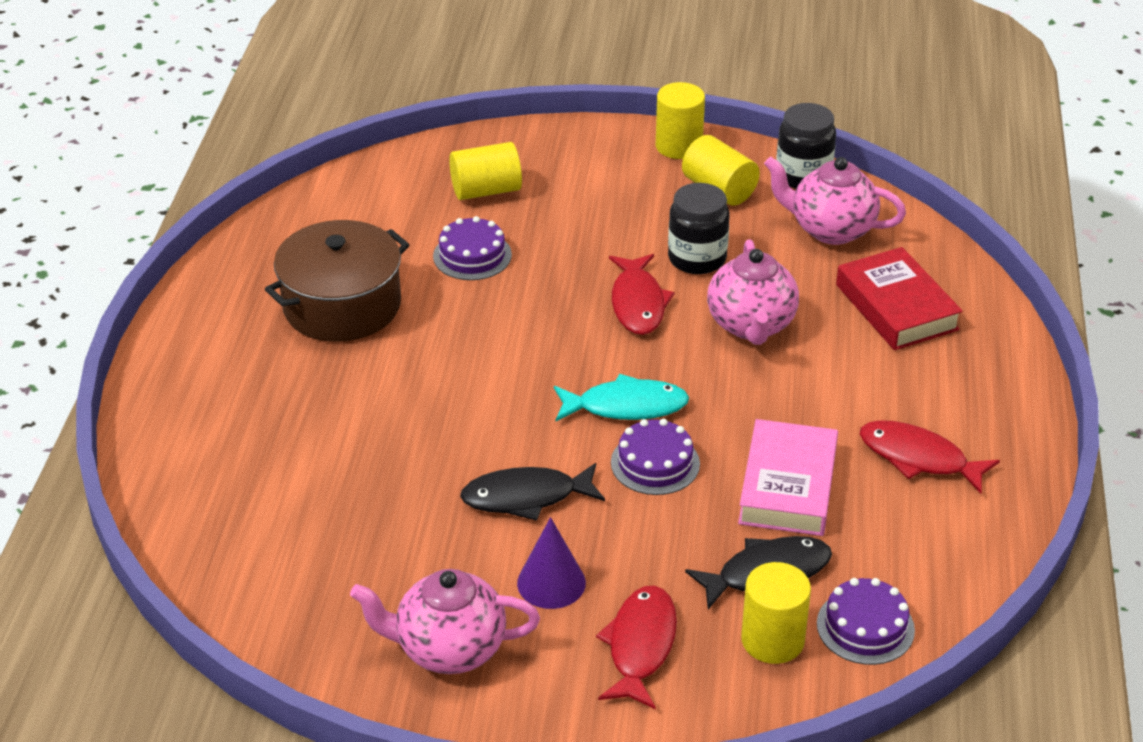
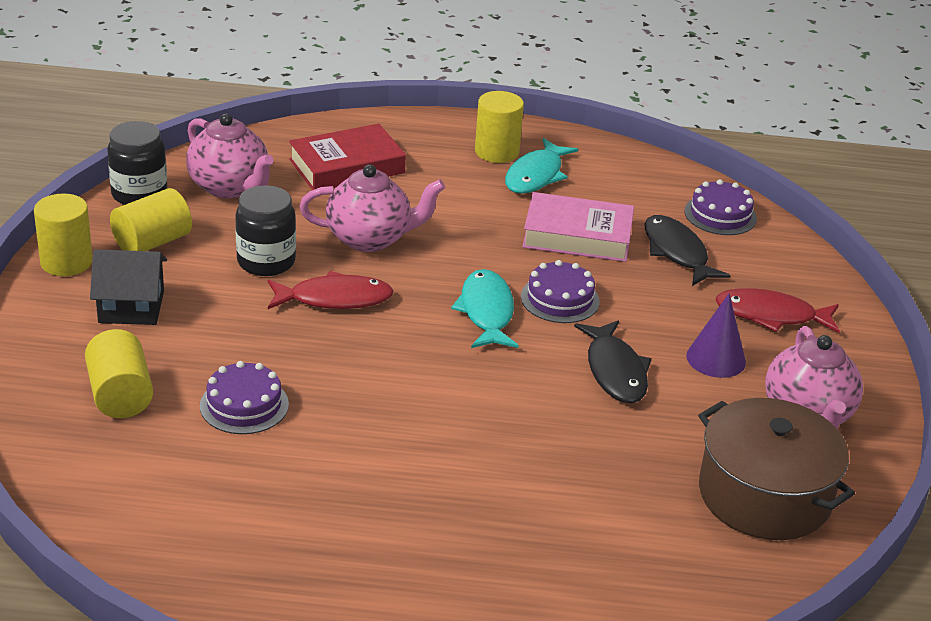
camera: 95 degrees left, 5 degrees down
brown pot [265,220,410,342] -> brown pot moved to [698,398,855,540]
yellow cylinder [741,562,811,664] -> yellow cylinder moved to [475,91,524,163]
pink teapot [764,157,906,245] -> pink teapot turned 60 degrees counterclockwise [186,113,274,199]
red fish [860,420,1000,494] -> turquoise fish [505,138,579,194]
none -> black house [90,249,167,325]

